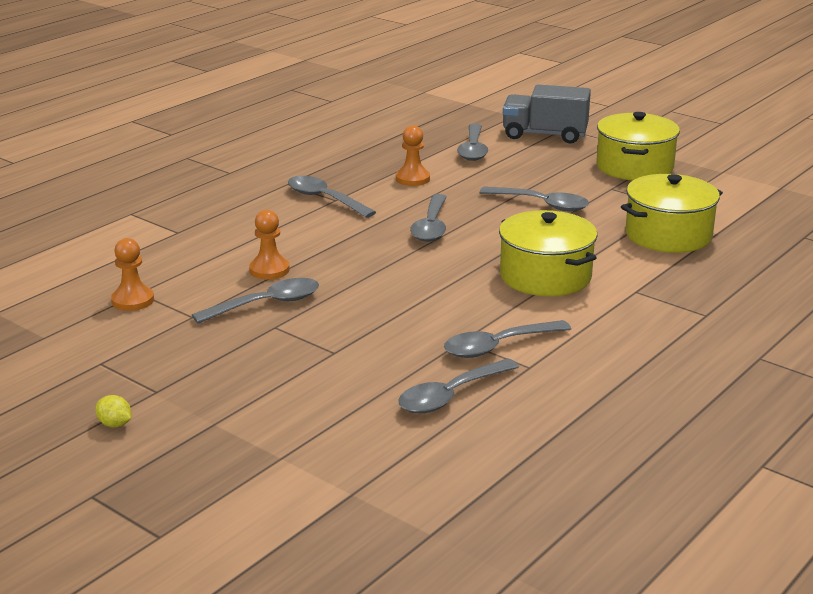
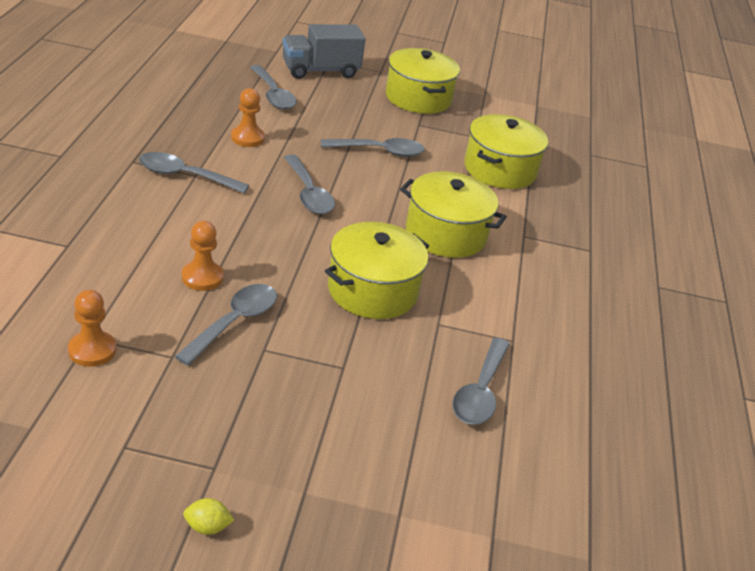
camera: 35 degrees left, 10 degrees up
grey spoon [444,320,571,358] -> none
none -> yellow pot [325,222,429,319]

